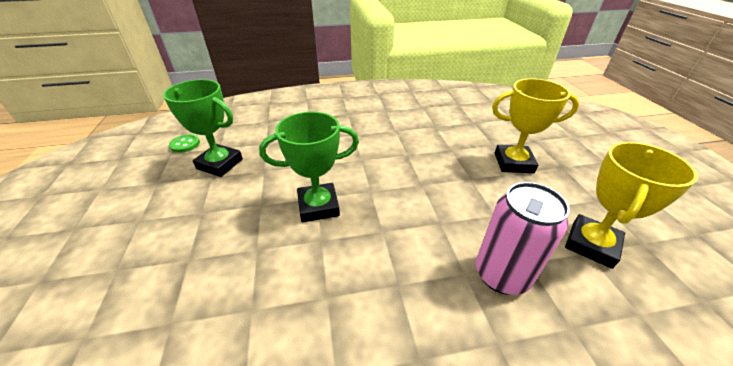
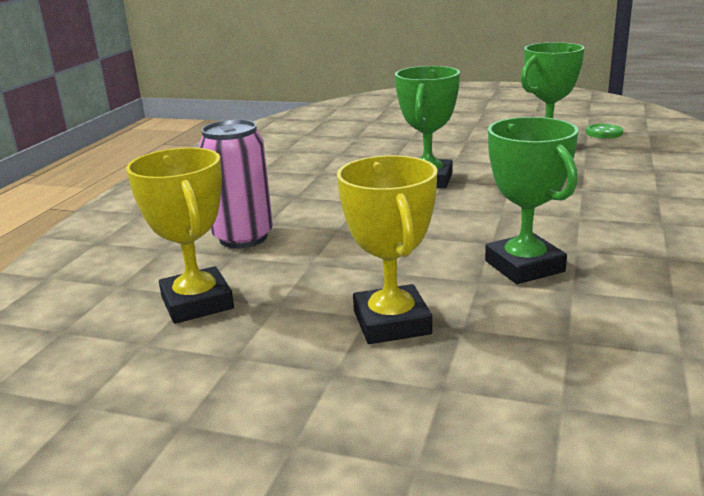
camera: 120 degrees right, 15 degrees down
yellow trophy [492,79,579,173] -> yellow trophy turned 45 degrees counterclockwise [337,155,437,344]
none -> green trophy [485,117,579,284]

